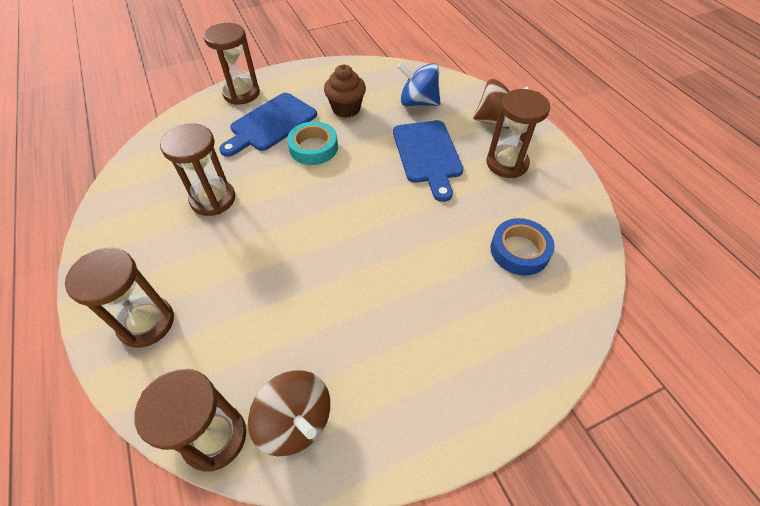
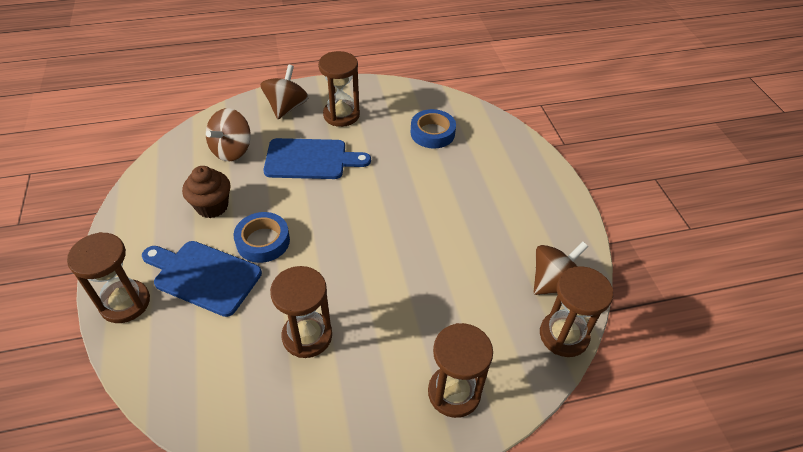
camera: 80 degrees left, 5 degrees down
blue cutting board [219,93,317,157] -> blue cutting board turned 150 degrees clockwise [142,241,262,317]
turquoise tape [287,121,338,165] -> blue tape [233,212,290,263]
blue spinning top [397,63,441,106] -> brown spinning top [206,108,251,161]

